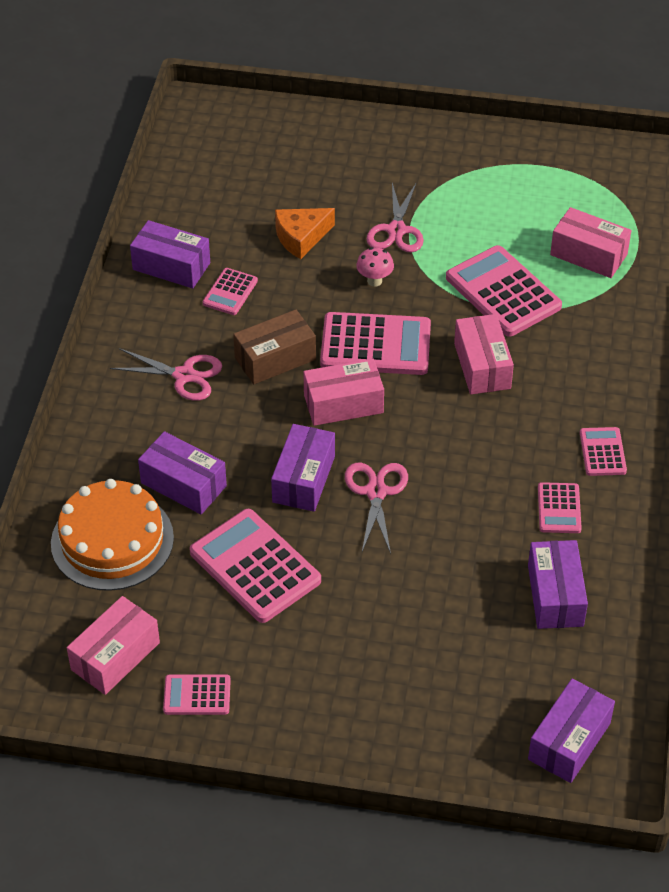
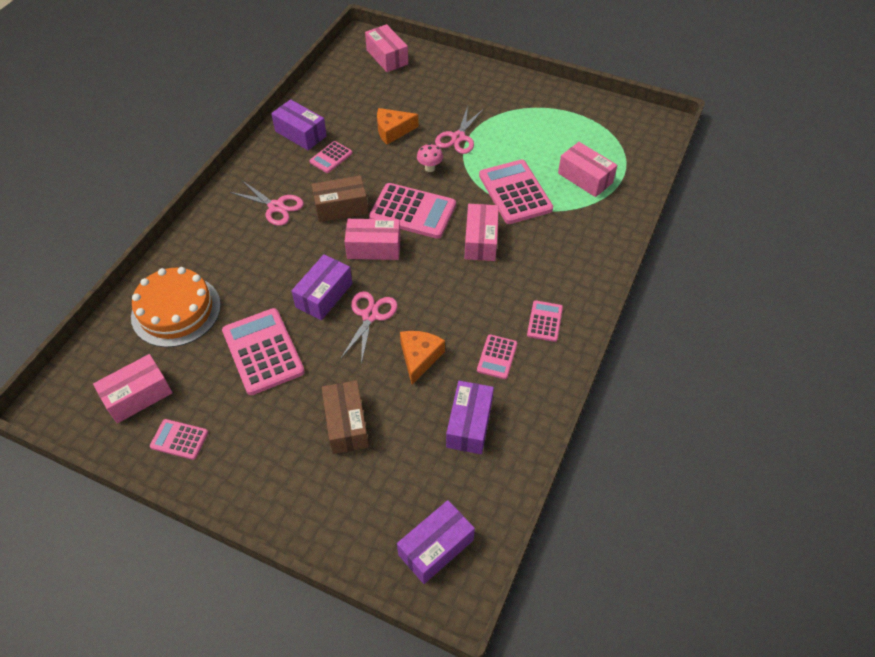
camera: 15 degrees right, 5 degrees up
purple box [138,431,227,514] -> none
none -> brown box [322,380,369,454]
none -> pink box [365,24,408,72]
none -> orange cheese [400,331,445,384]

